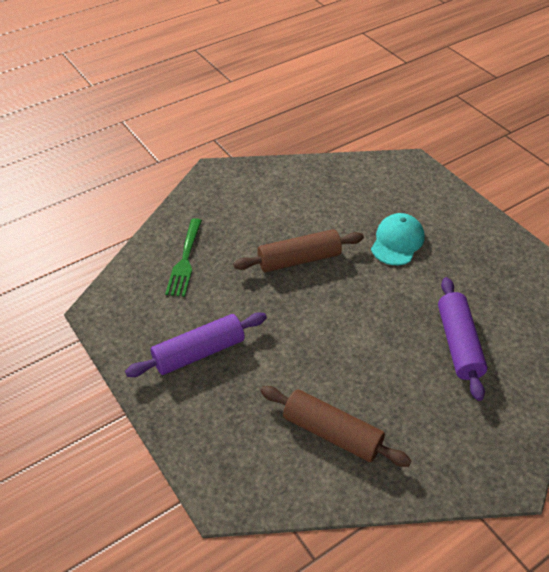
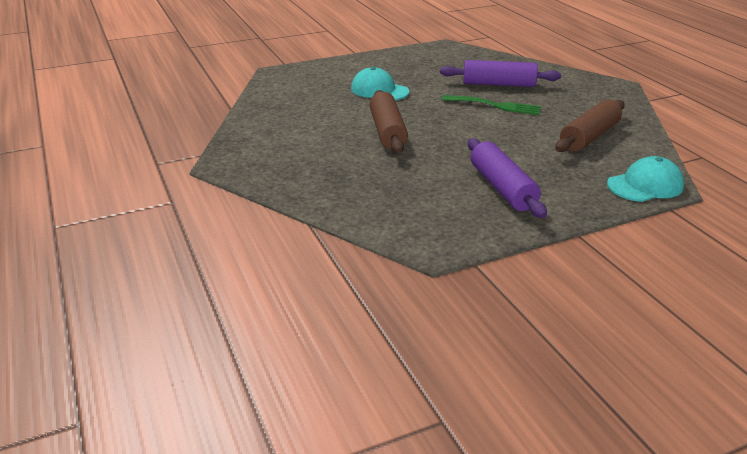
camera: 80 degrees left, 15 degrees down
green fork [165,218,202,297] -> green fork moved to [441,95,541,115]
none -> turquoise cap [607,156,684,202]

